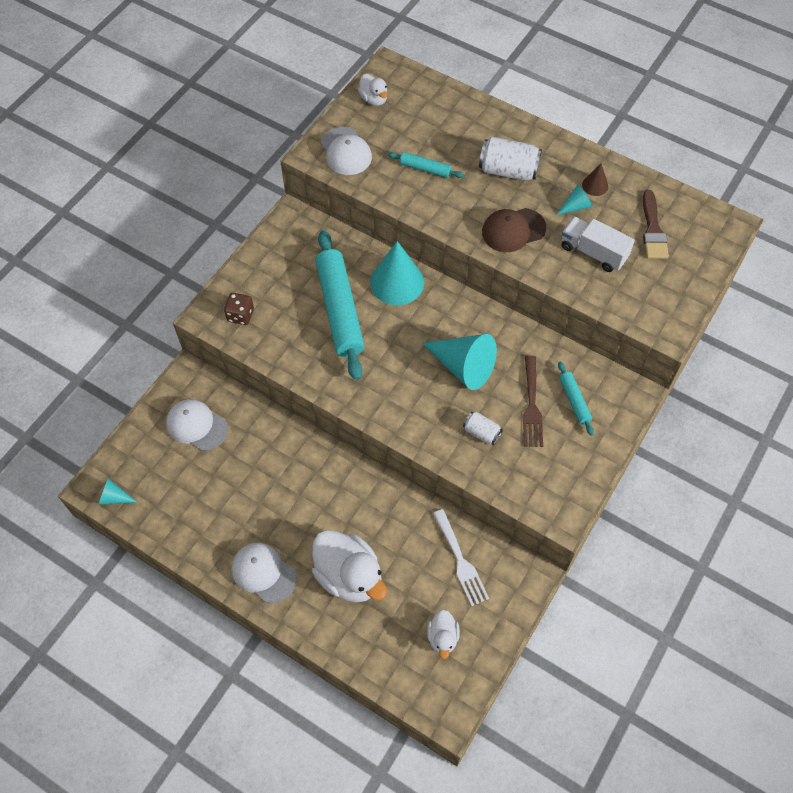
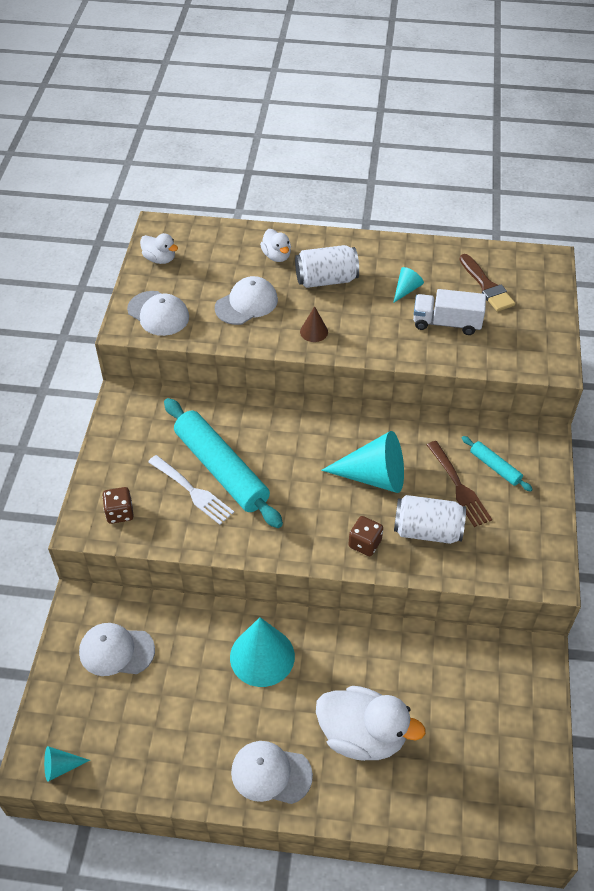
camera: 25 degrees left, 10 degrees down
turquoise cone [370,241,424,305] -> turquoise cone moved to [230,617,295,687]
turquoise rolling pin [388,152,464,178] -> white cap [215,276,278,325]
white duck [427,609,460,659] -> white duck moved to [260,229,291,262]
white fork [433,509,489,606] -> white fork moved to [148,455,234,525]
white can [463,412,503,445] -> white can [394,495,466,544], size x1.75
brown cap [482,208,546,252] -> none
brown cone [582,164,608,196] -> brown cone moved to [300,306,328,342]
none -> brown dice [348,516,383,556]

